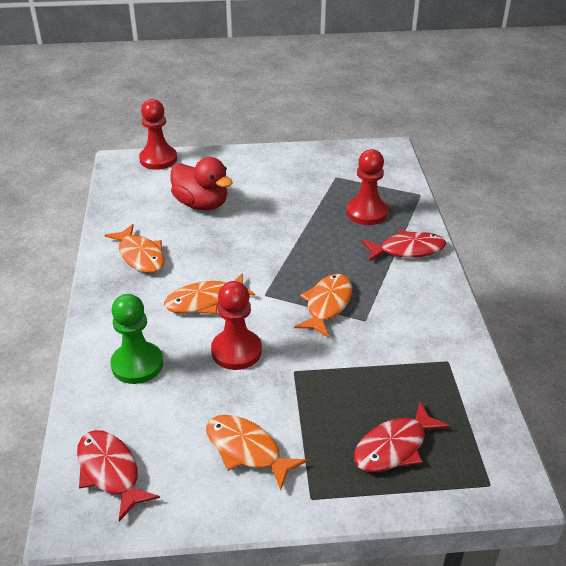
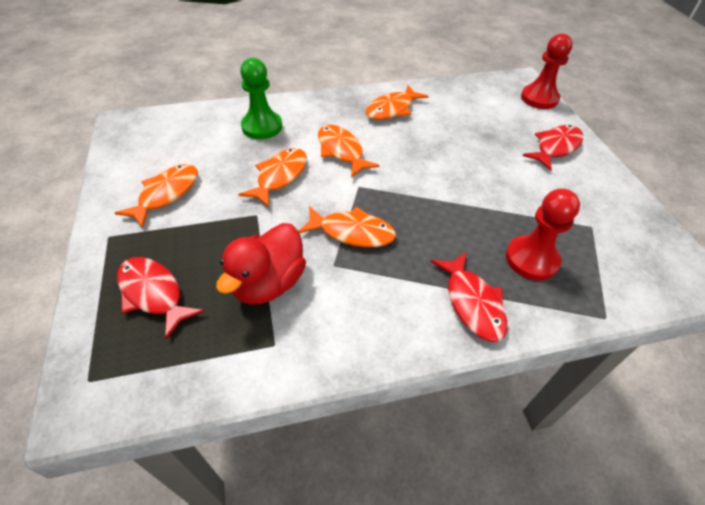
camera: 80 degrees right, 10 degrees up
red fish [77,430,160,522] -> red fish moved to [523,125,583,171]
red duck [171,157,233,210] -> red duck moved to [216,223,306,305]
red pawn [211,281,262,370] -> orange fish [239,148,307,208]

